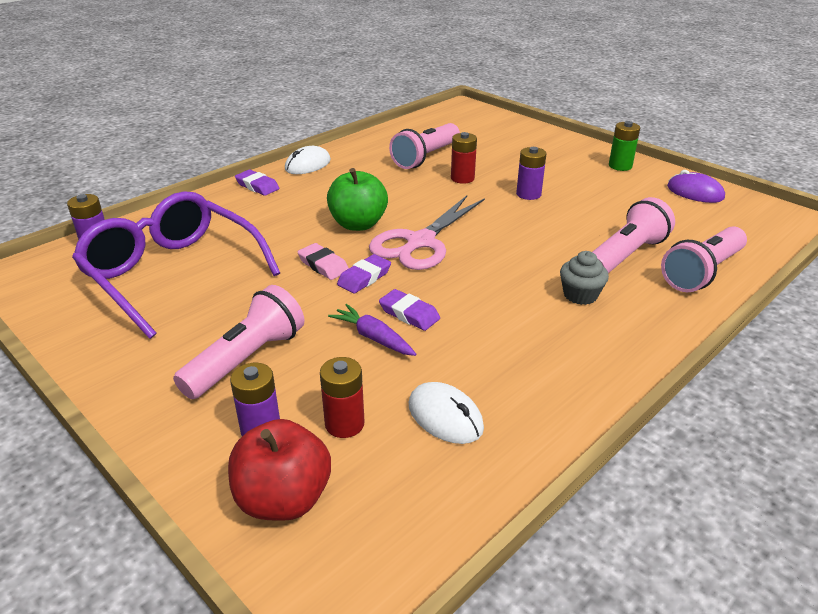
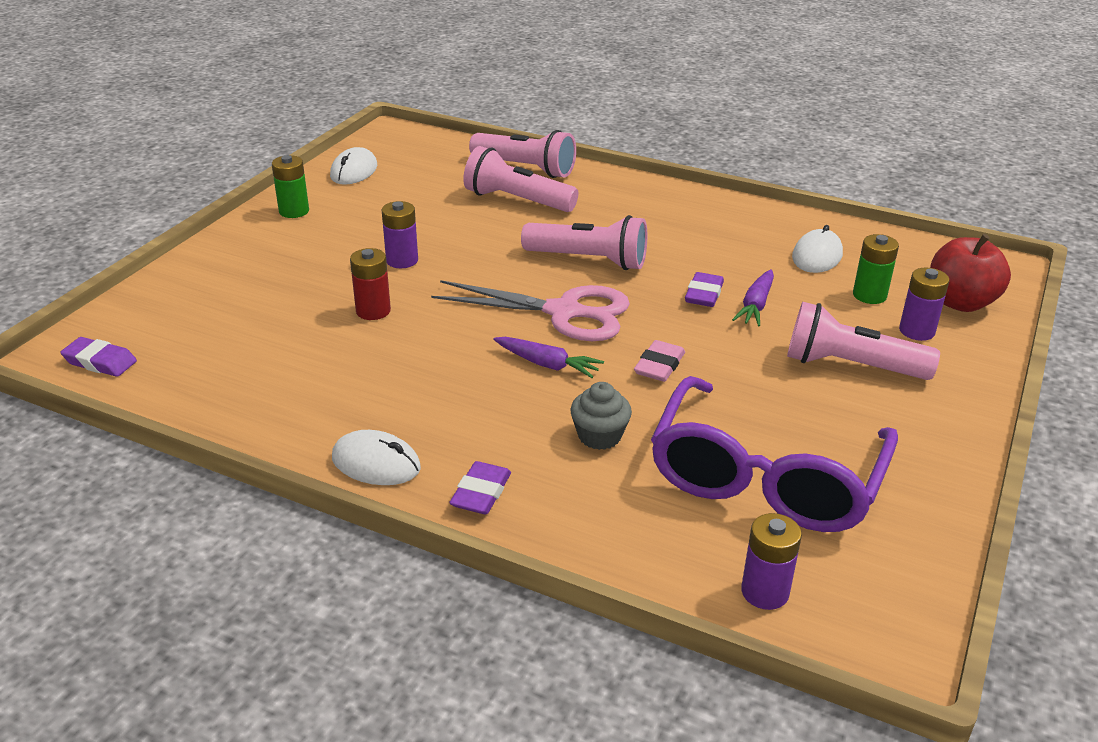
camera: 110 degrees left, 0 degrees up
red battery [320,357,365,438] -> green battery [853,234,899,304]
green apple [327,168,388,231] -> purple carrot [493,337,604,378]
purple eraser [337,254,391,294] -> purple eraser moved to [60,337,137,377]
pink flashlight [389,123,460,169] -> pink flashlight moved to [521,215,647,270]
grey cupcake [560,251,609,305] -> grey cupcake moved to [571,382,632,450]
purple mouse [667,170,725,203] -> white mouse [330,147,377,185]

